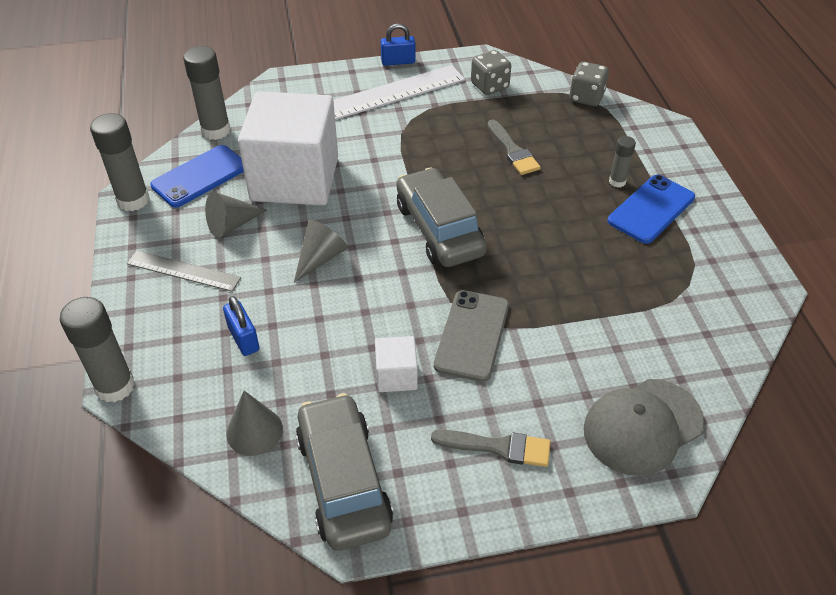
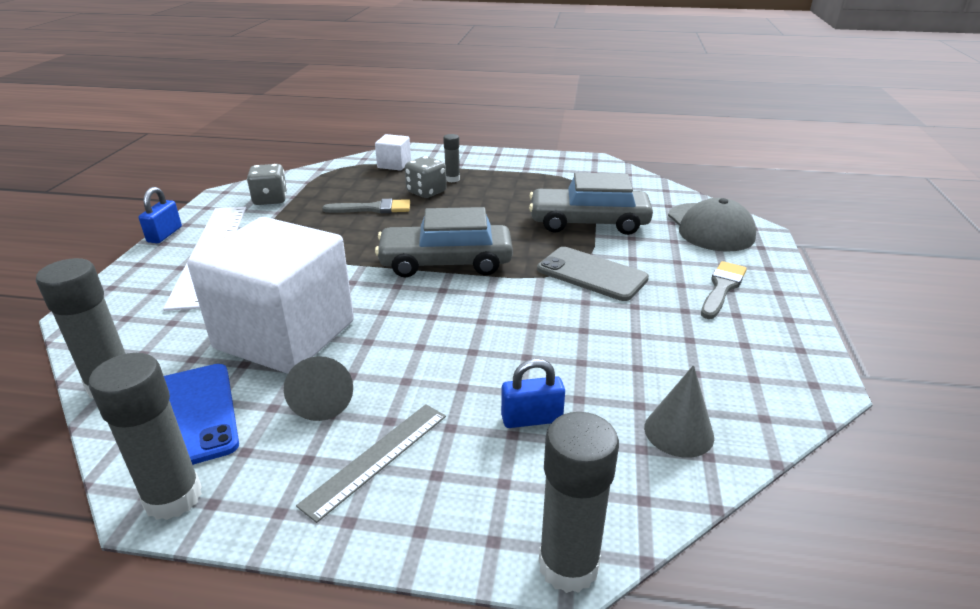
camera: 70 degrees left, 15 degrees down
grey cone [294,220,348,283] -> none
grey car [296,393,393,551] -> grey car moved to [529,173,653,235]
white cube [375,336,417,392] -> white cube moved to [375,134,411,171]
grey dice [569,62,609,106] -> grey dice moved to [405,156,447,198]
blue phone [608,175,695,244] -> none

